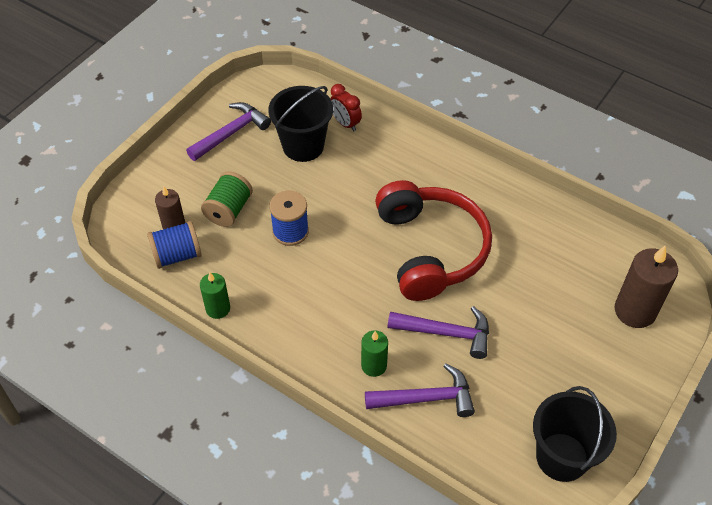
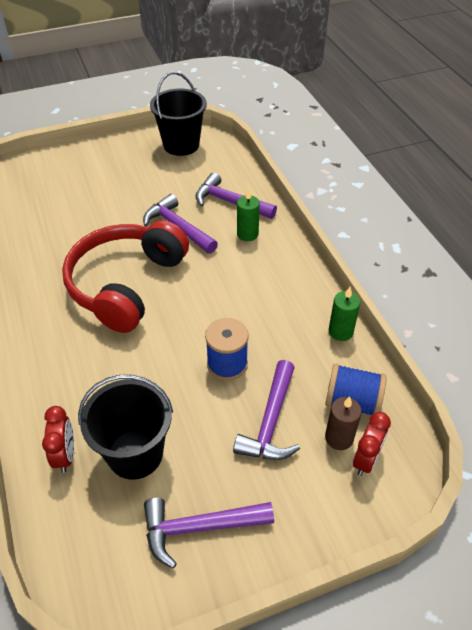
camera: 145 degrees left, 5 degrees down
green spool [201,171,253,227] -> purple hammer [233,360,300,460]
brown candle [614,246,678,328] -> none
none -> red clock [353,412,391,476]

